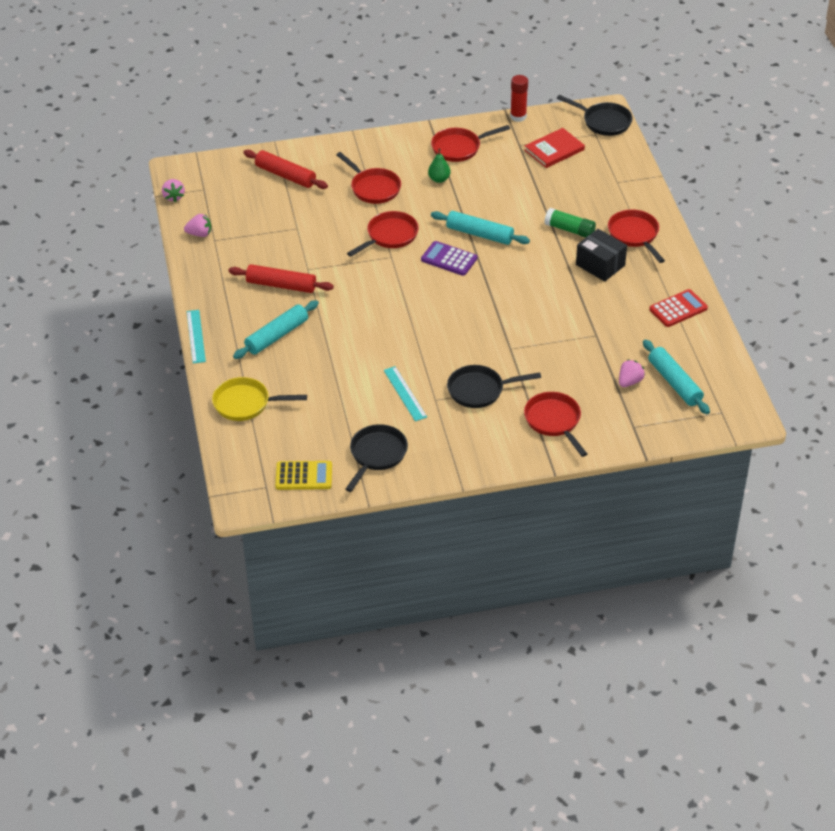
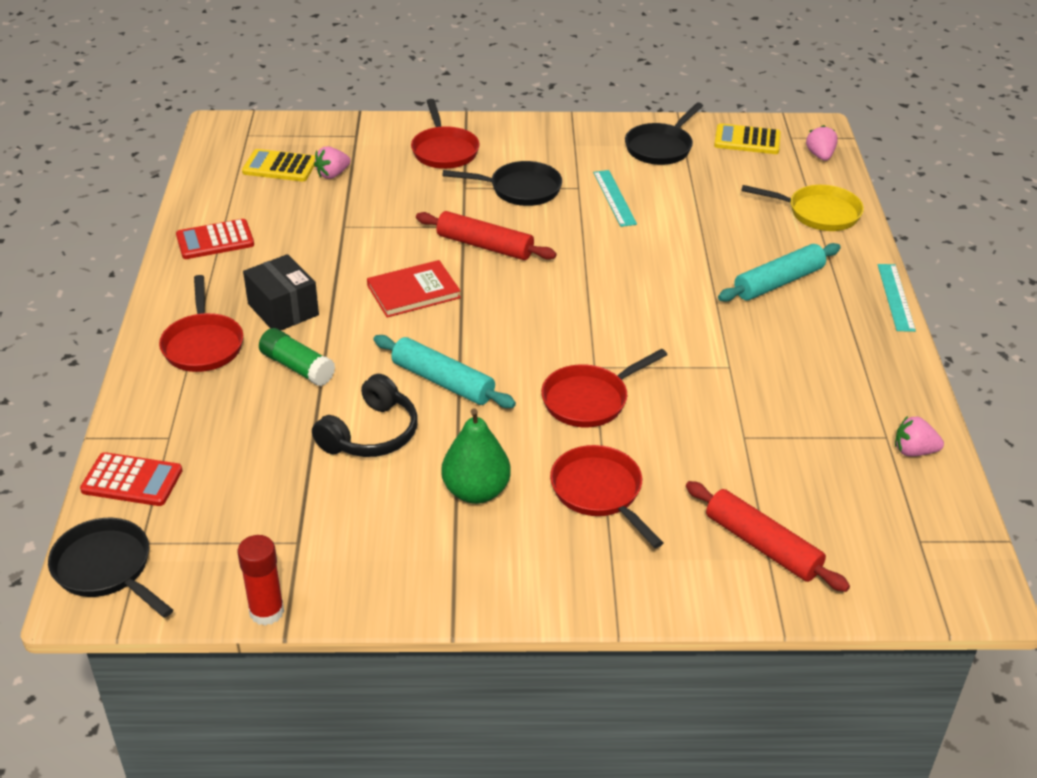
camera: 170 degrees left, 5 degrees down
pink strawberry [162,179,185,202] -> pink strawberry moved to [806,125,838,161]
red rolling pin [229,264,334,293] -> red rolling pin moved to [416,211,557,260]
purple calculator [421,241,477,276] -> none
green pear [428,149,451,183] -> green pear [441,408,511,504], size x1.64
red pan [431,125,510,162] -> none
red book [524,128,585,168] -> red book moved to [367,260,461,318]
turquoise rolling pin [643,339,710,414] -> yellow calculator [242,149,315,181]
none -> red calculator [80,452,183,506]
none -> black headphones [312,374,418,457]

